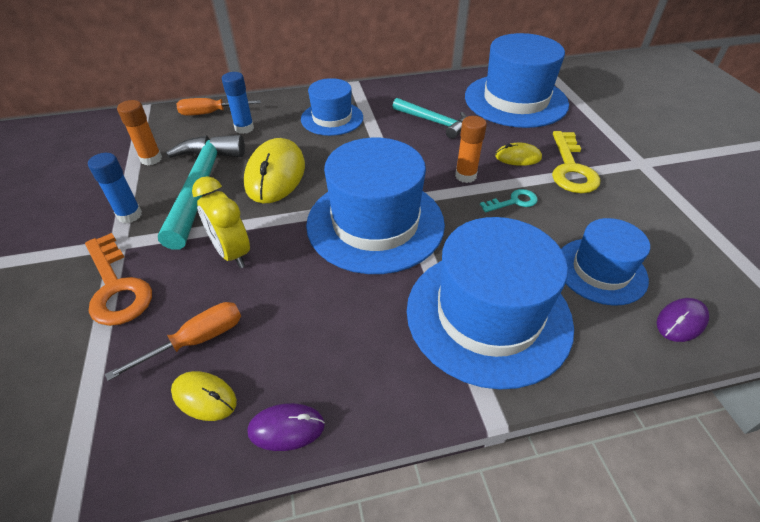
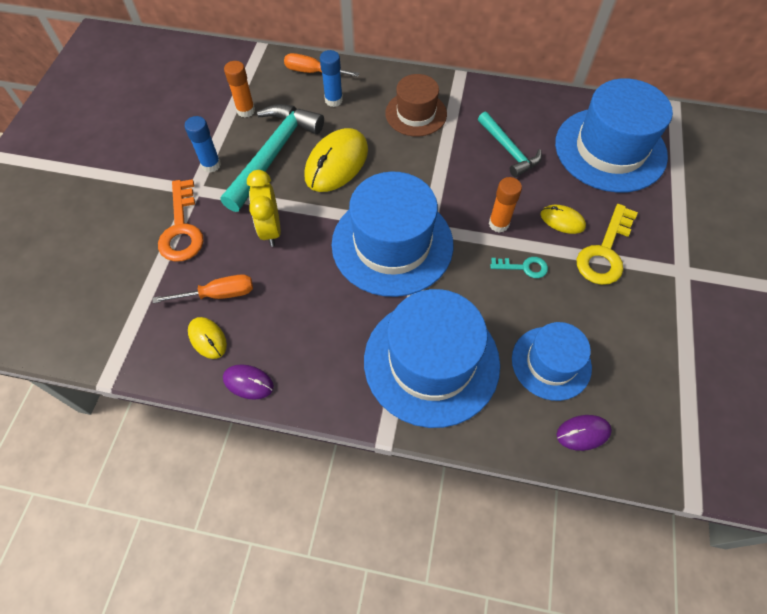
camera: 25 degrees right, 15 degrees up
blue hat [301,78,363,136] -> brown hat [385,74,447,137]

